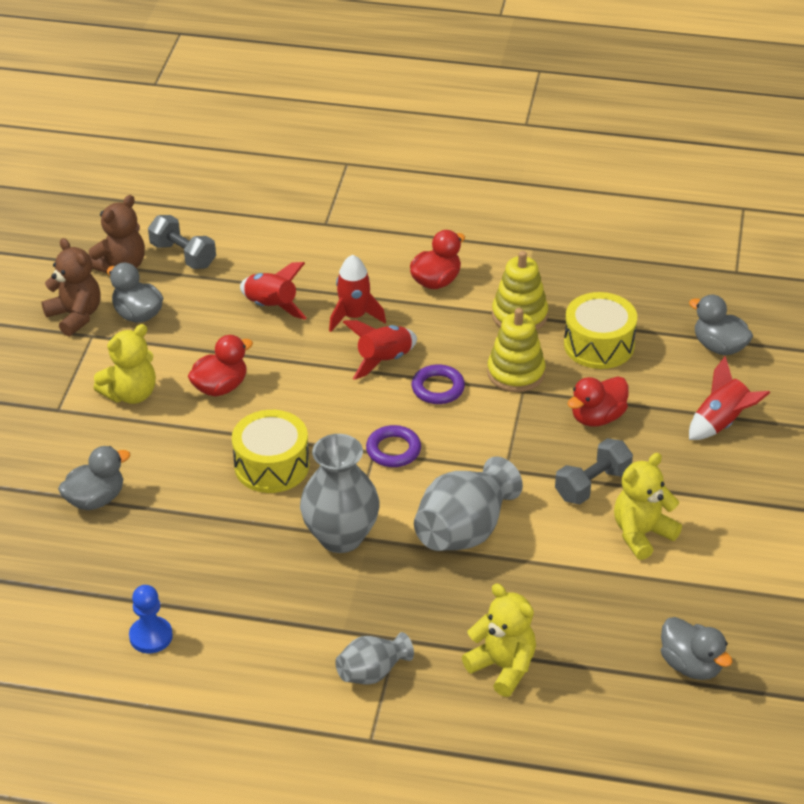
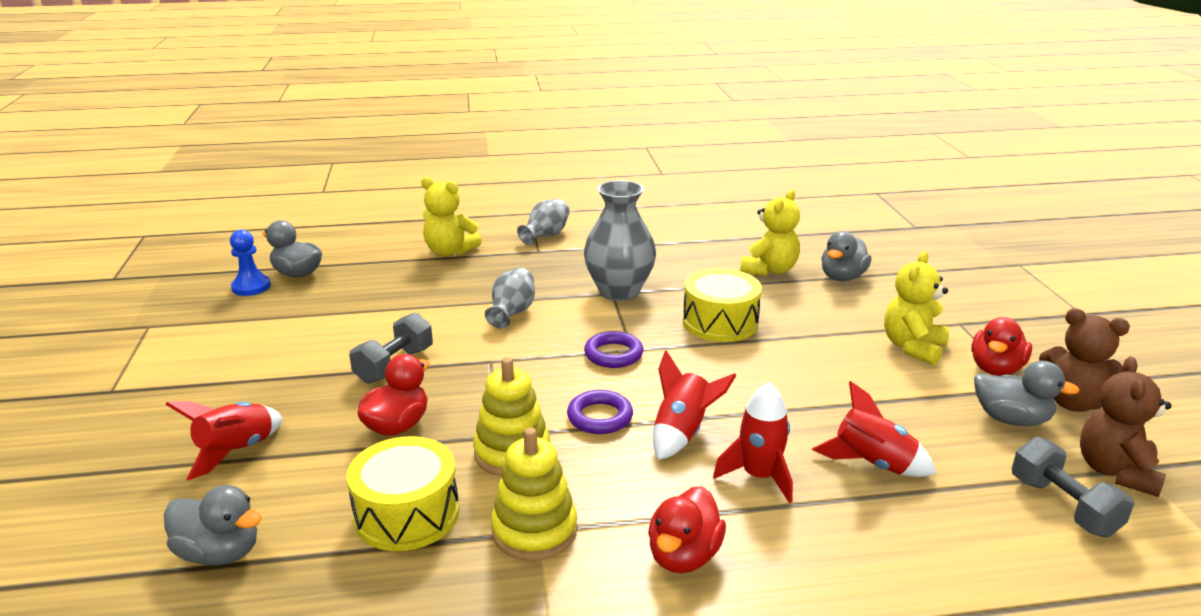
camera: 160 degrees right, 15 degrees down
blue pawn [129,585,173,653] -> blue pawn moved to [230,230,271,296]
grey dumbbell [148,215,216,269] -> grey dumbbell turned 45 degrees clockwise [1012,437,1134,537]
red duck [188,335,253,396] -> red duck moved to [971,317,1032,376]
grey vase [414,456,523,551] -> grey vase [485,268,535,329], size x0.58
yellow teddy bear [614,453,682,560] -> yellow teddy bear moved to [740,190,800,276]

